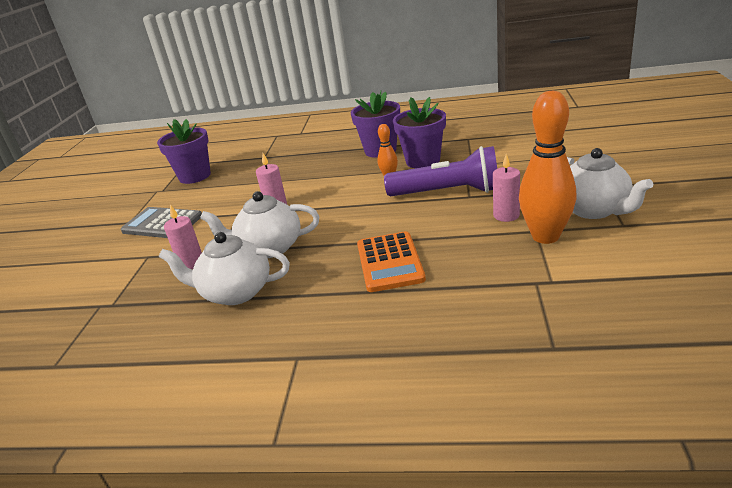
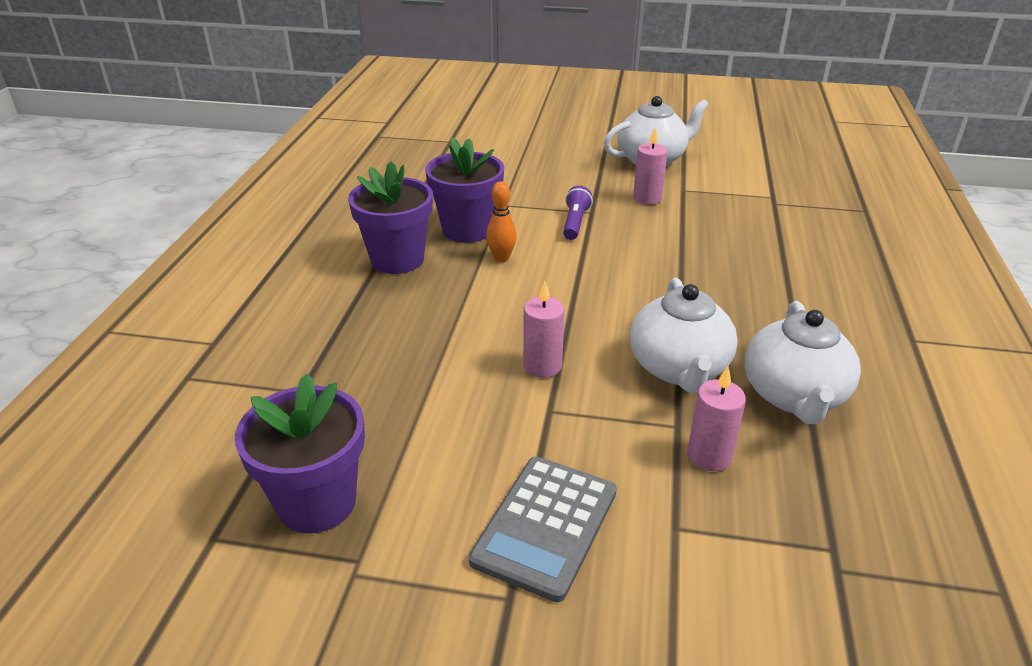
camera: 90 degrees left, 5 degrees up
orange calculator [357,231,426,292] -> none
purple flashlight [384,146,497,196] -> purple flashlight [563,186,593,240], size x0.48
orange bowling pin [519,91,577,244] -> none

